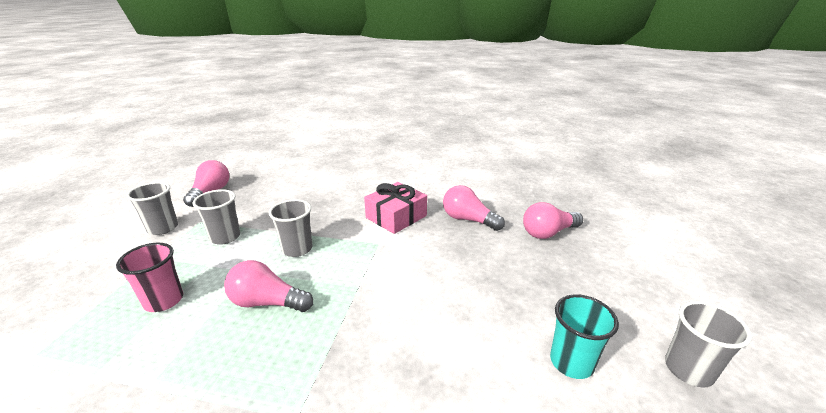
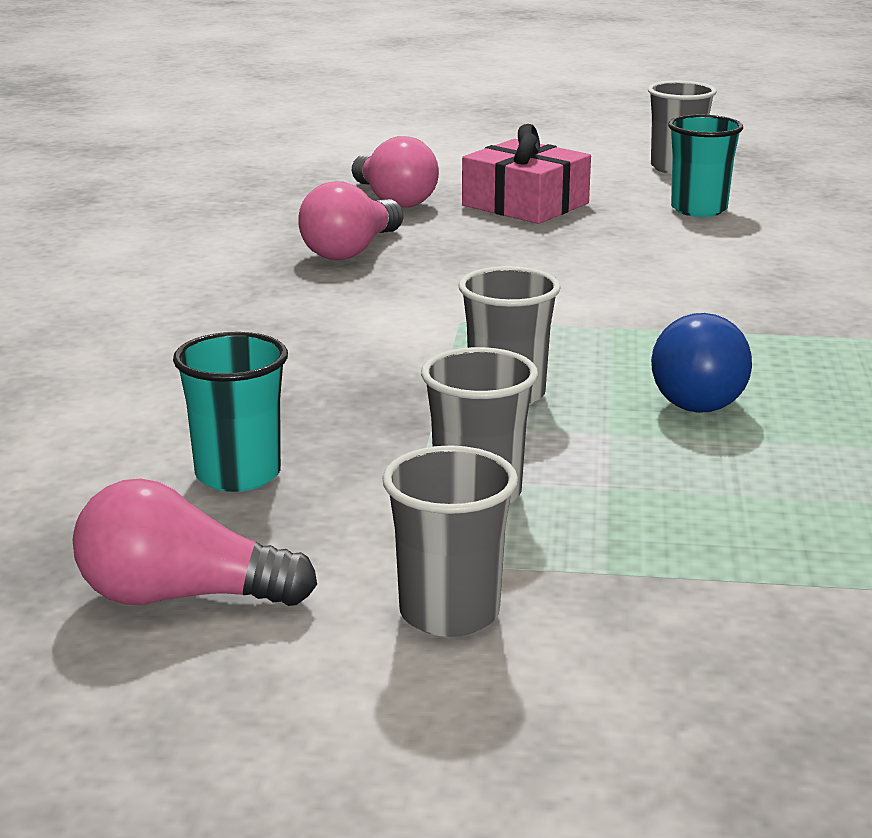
camera: 95 degrees left, 5 degrees down
pink cup [116,243,183,312] -> none
pink light bulb [224,260,313,312] -> blue light bulb [651,313,752,413]
pink gift [364,182,427,234] -> pink gift moved to [462,124,591,224]
none -> turquoise cup [173,332,288,492]

